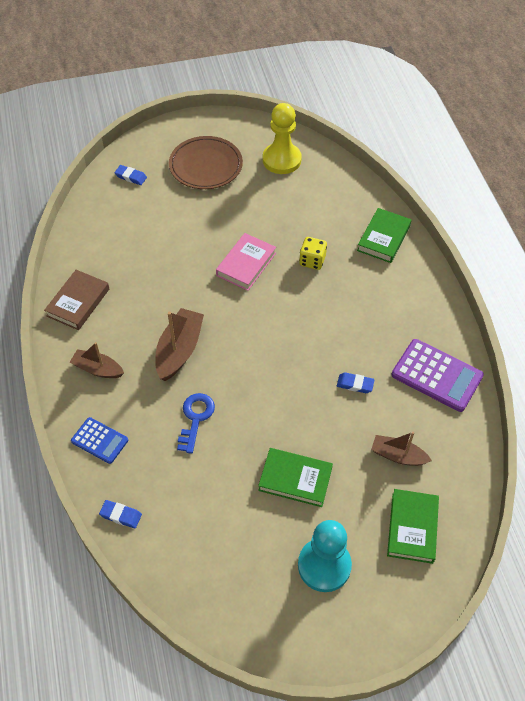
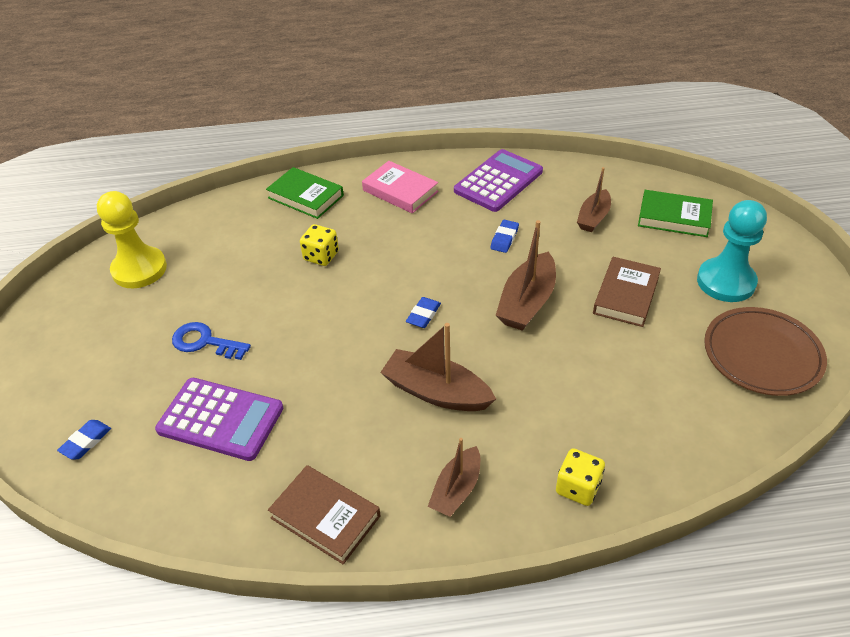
camera: 80 degrees left, 10 degrees down
blue calculator [71,417,128,464] -> yellow dice [556,448,605,506]
blue eraser [99,500,142,528] -> blue eraser moved to [406,297,441,328]
brown plate [169,136,243,189] -> brown plate moved to [704,307,827,396]
blue key [177,393,215,454] -> blue key moved to [172,322,251,360]
pink book [216,233,276,291] -> pink book moved to [362,161,438,213]
green book [258,448,333,507] -> brown book [593,257,661,327]
none -> purple calculator [155,378,283,461]
none -> brown boat [496,220,556,331]

